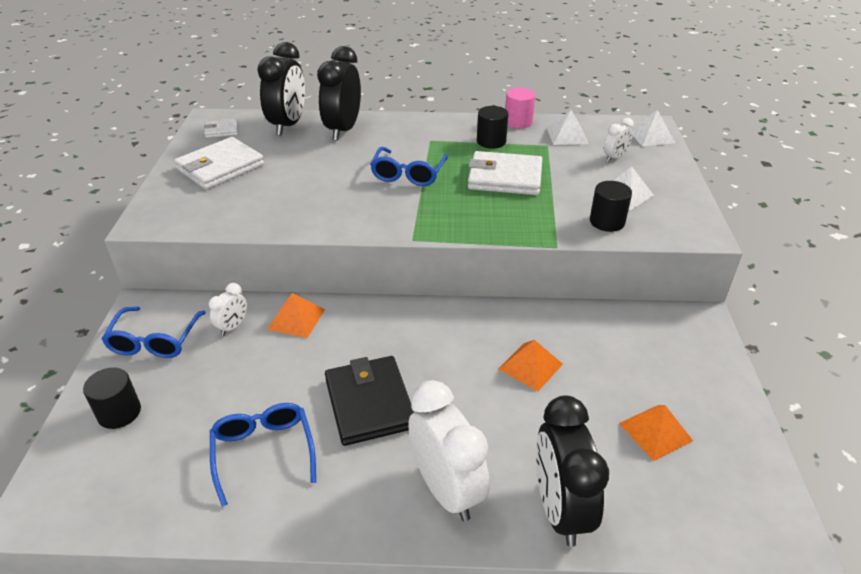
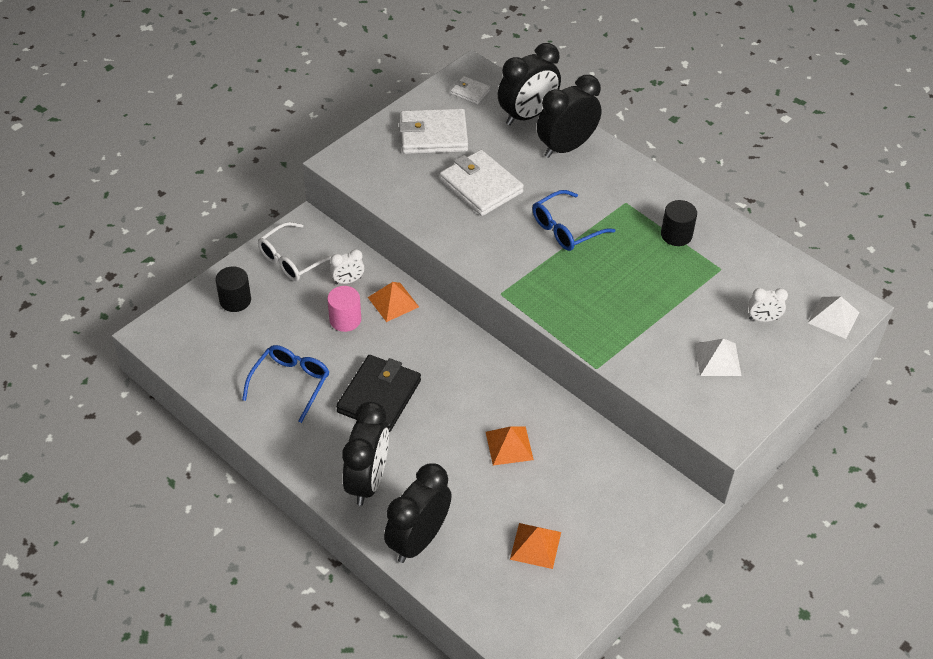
camera: 40 degrees right, 10 degrees up
blue glasses [102,307,206,358] -> white glasses [258,222,332,281]
white clock [408,380,490,522] -> black clock [342,401,389,505]
white wallet [468,151,542,195] -> white wallet moved to [440,150,524,216]
pink cylinder [505,88,536,128] -> pink cylinder moved to [327,286,361,332]
white pyramid [547,110,588,145] -> none
black cylinder [590,181,632,232] -> none

